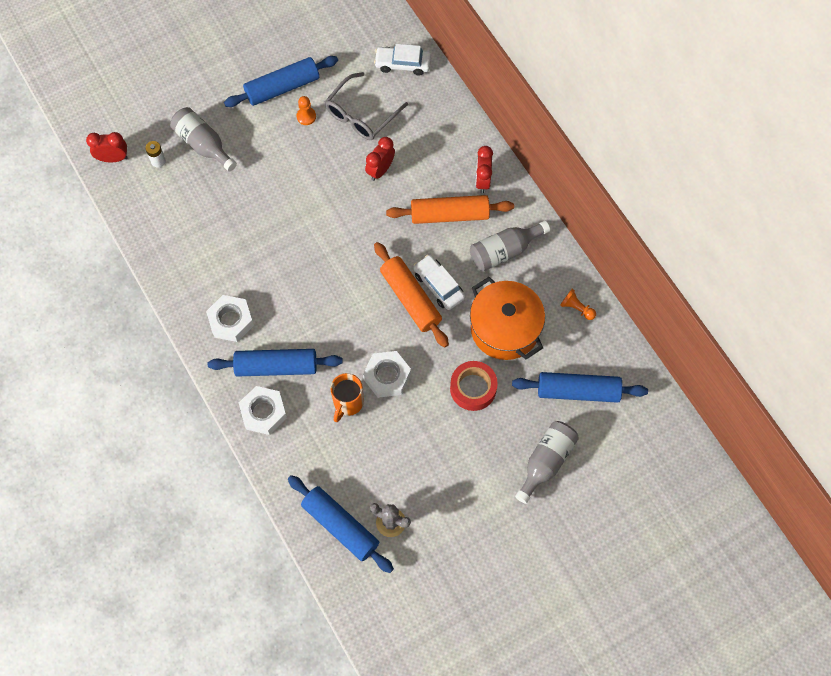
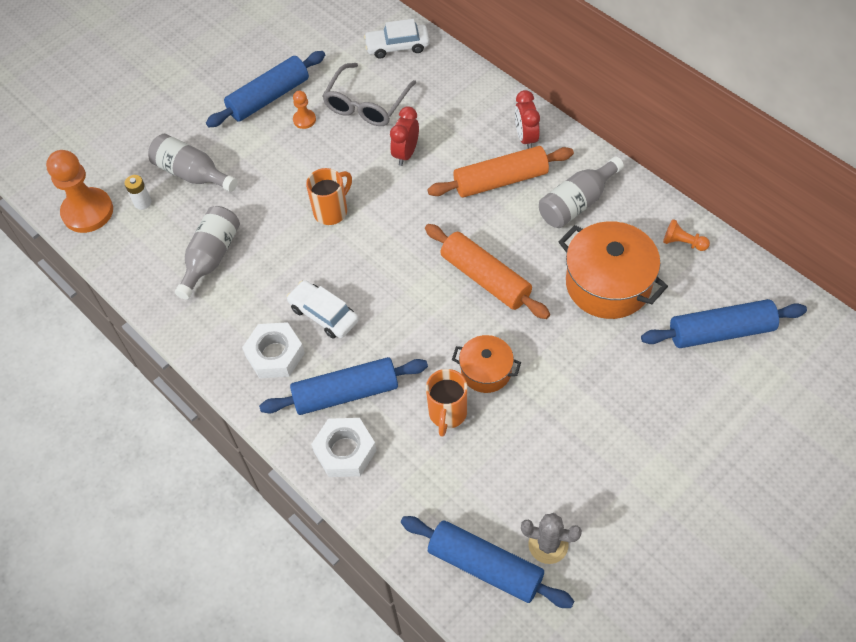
camera: 10 degrees left, 10 degrees down
red clock [86,132,128,162] -> orange pawn [46,150,113,233]
white nut [363,351,411,398] -> orange pot [452,335,521,393]
white car [413,255,465,310] -> white car moved to [287,280,359,339]
red tape [450,361,498,411] -> none
grey bottle [515,421,579,504] -> grey bottle moved to [175,206,240,300]
none -> orange mug [306,168,352,225]

